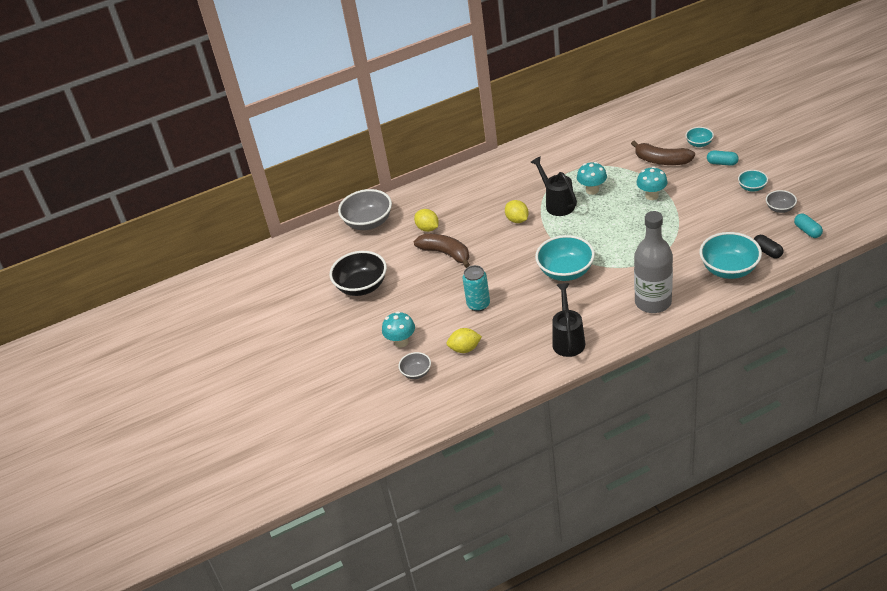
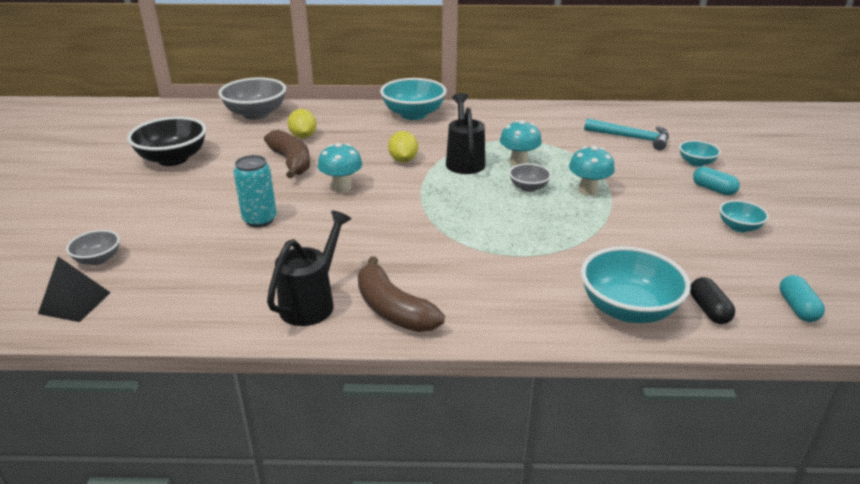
camera: 20 degrees right, 10 degrees down
turquoise mushroom [382,311,415,348] -> turquoise mushroom moved to [318,143,362,192]
yellow lemon [447,328,482,353] -> none
turquoise bowl [535,235,595,281] -> turquoise bowl moved to [380,78,447,120]
brown banana [631,141,695,165] -> brown banana moved to [358,256,445,332]
grey bottle [634,211,673,313] -> none
grey bowl [766,190,797,213] -> grey bowl moved to [509,163,551,192]
none -> black pyramid [38,257,111,322]
none -> turquoise hammer [584,118,669,150]

